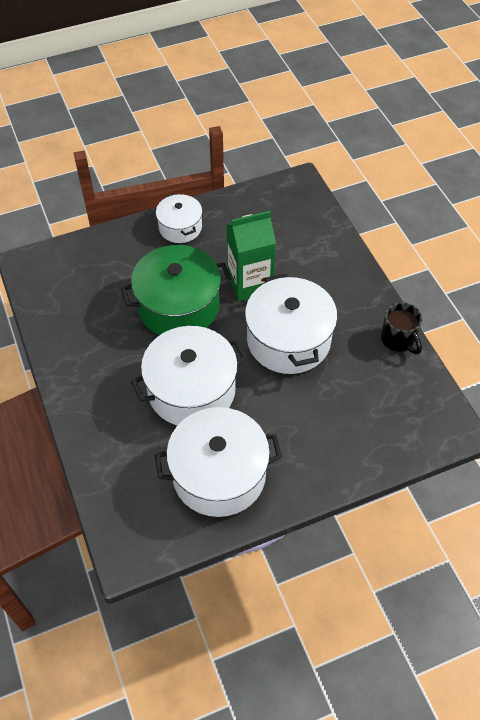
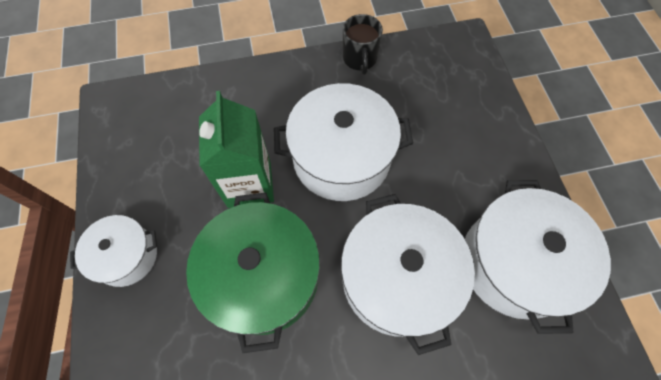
camera: 80 degrees left, 10 degrees up
black mug [381,302,422,354] -> black mug turned 105 degrees clockwise [343,14,383,75]

